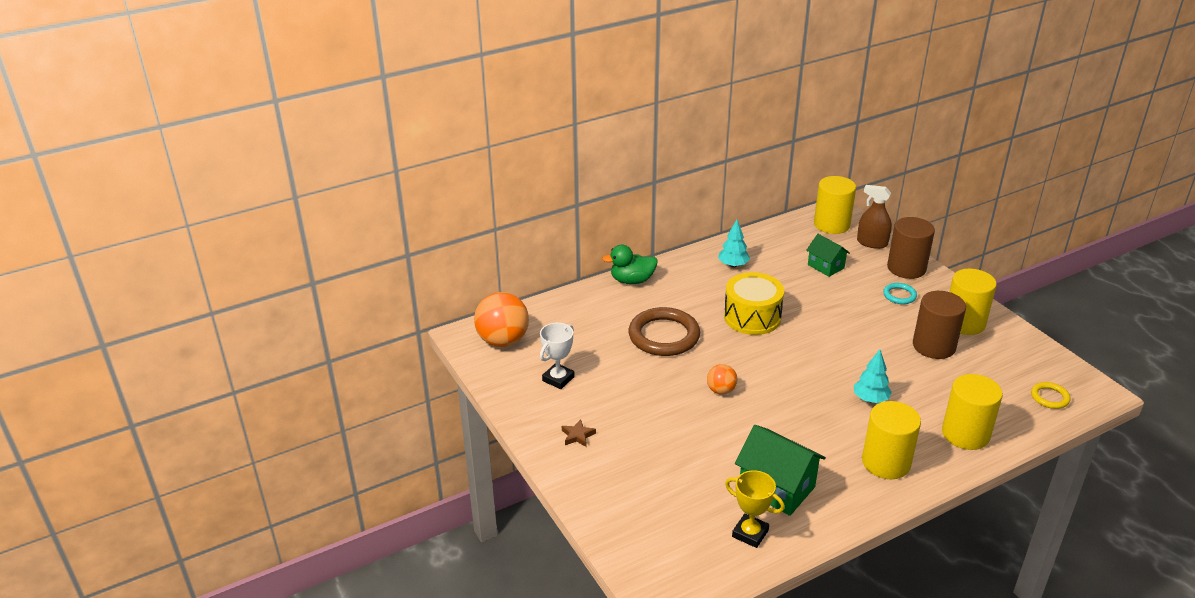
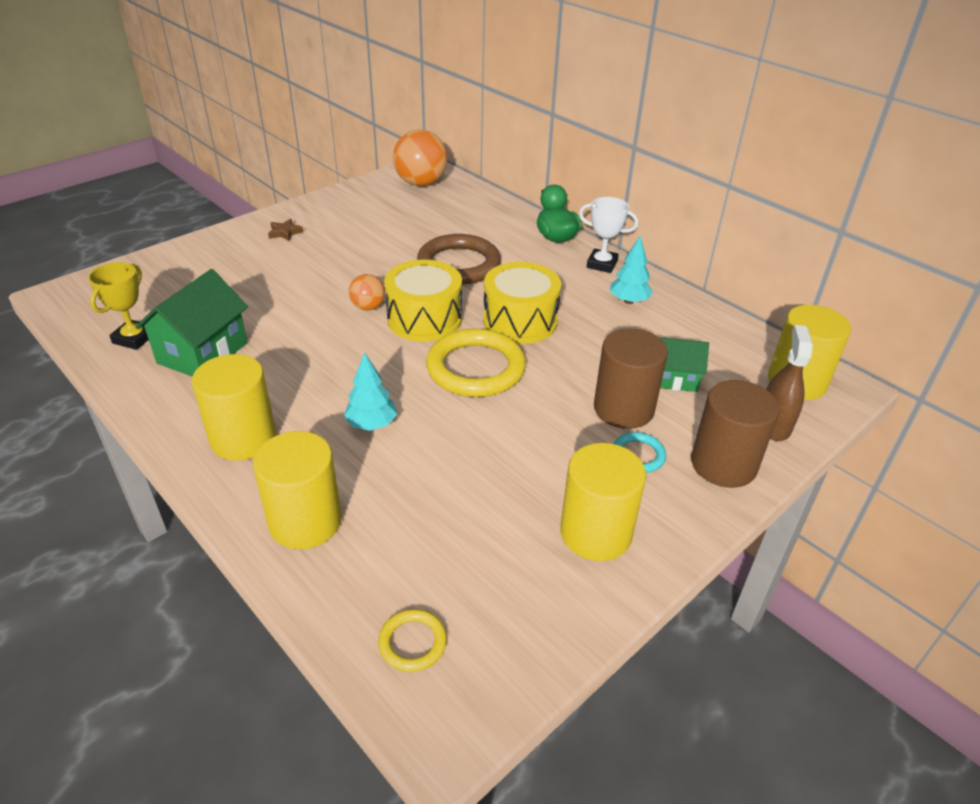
camera: 75 degrees right, 5 degrees up
white trophy [540,323,575,389] -> white trophy moved to [579,197,638,273]
green house [806,234,850,277] -> green house turned 60 degrees clockwise [659,337,709,392]
brown cylinder [913,291,966,359] -> brown cylinder moved to [594,328,668,429]
none -> yellow drum [384,260,462,342]
none -> yellow ring [426,329,526,397]

